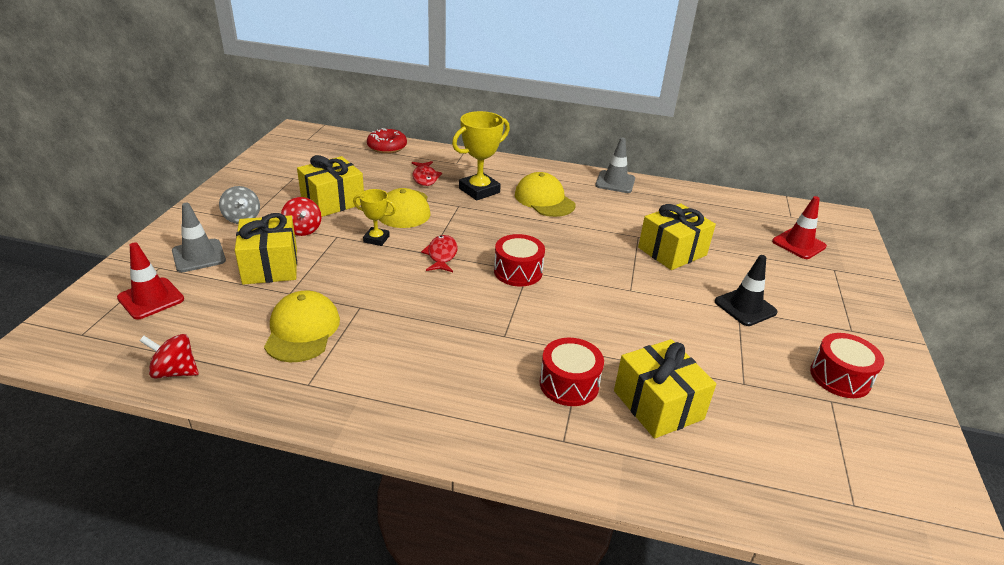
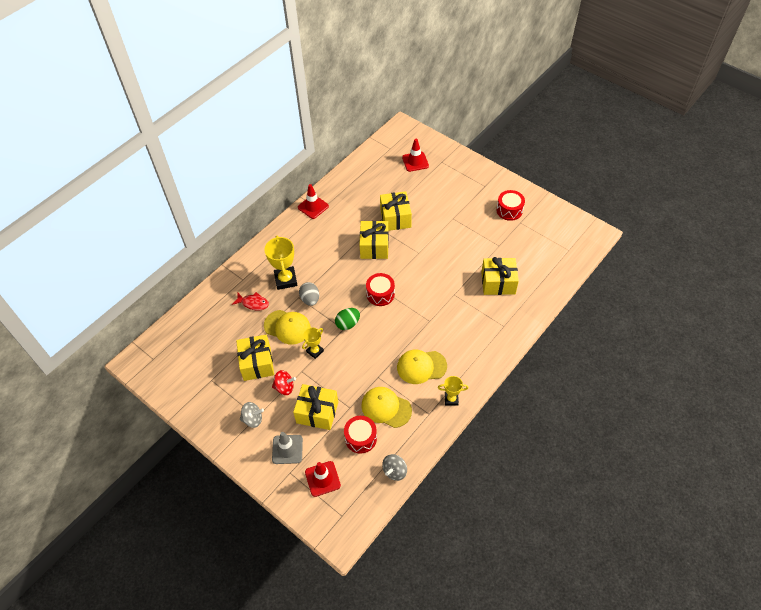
camera: 60 degrees left, 20 degrees up
red spinning top [140,334,199,379] -> grey spinning top [382,454,407,481]
red donut [367,128,407,154] -> none
red fish [421,235,458,272] -> green egg [335,308,360,330]
yellow cap [515,172,576,217] -> yellow cap moved to [397,350,447,384]
red drum [540,338,604,406] -> red drum moved to [344,416,377,454]
grey traffic cone [595,138,635,193] -> red traffic cone [298,184,329,219]
black traffic cone [715,255,778,326] -> none
none -> grey egg [299,282,319,306]
none -> yellow gift [359,221,389,259]
none -> yellow trophy [438,376,468,405]

